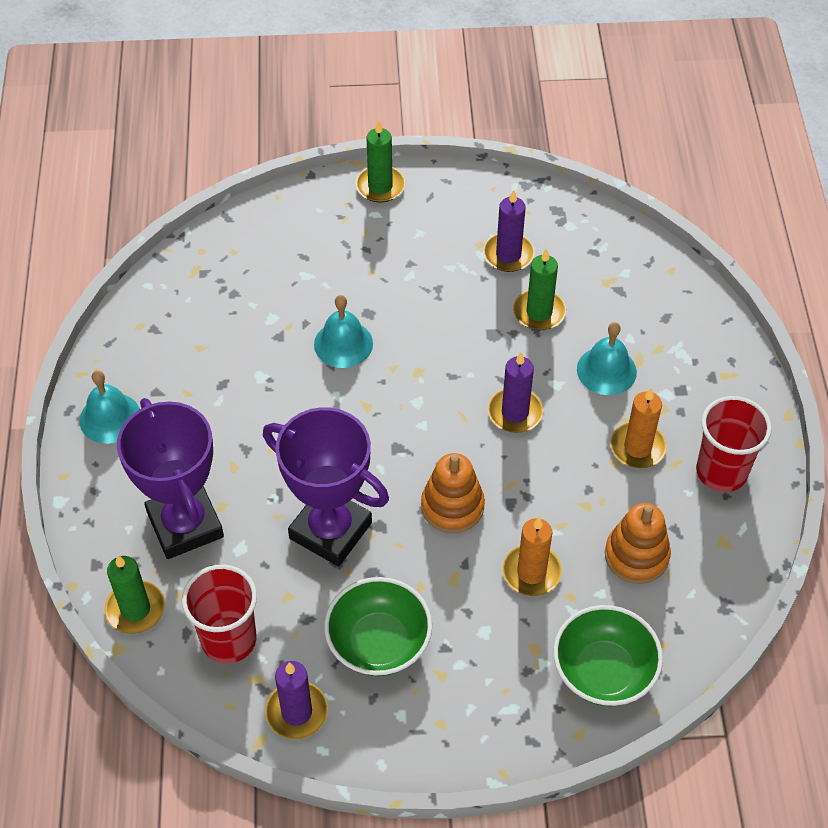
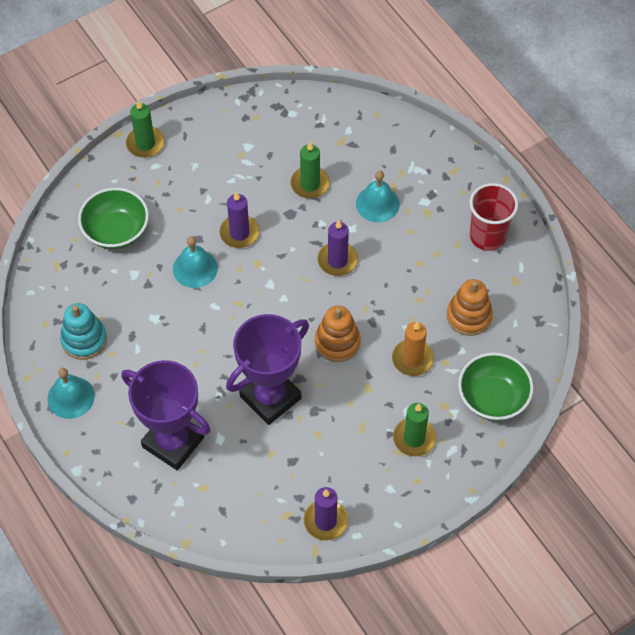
camera: 30 degrees left, 5 degrees up
green candle [104,555,165,634] -> green candle moved to [393,403,436,457]
red cup [182,564,257,664] -> none
purple trophy [263,407,389,566] -> purple trophy turned 45 degrees counterclockwise [226,314,309,425]
green bowl [324,577,432,676] -> green bowl moved to [78,188,149,249]
purple candle [483,190,535,272] -> purple candle moved to [219,192,260,248]
orange candle [610,388,667,468] -> none
none -> turquoise stacking toy [60,303,107,360]

